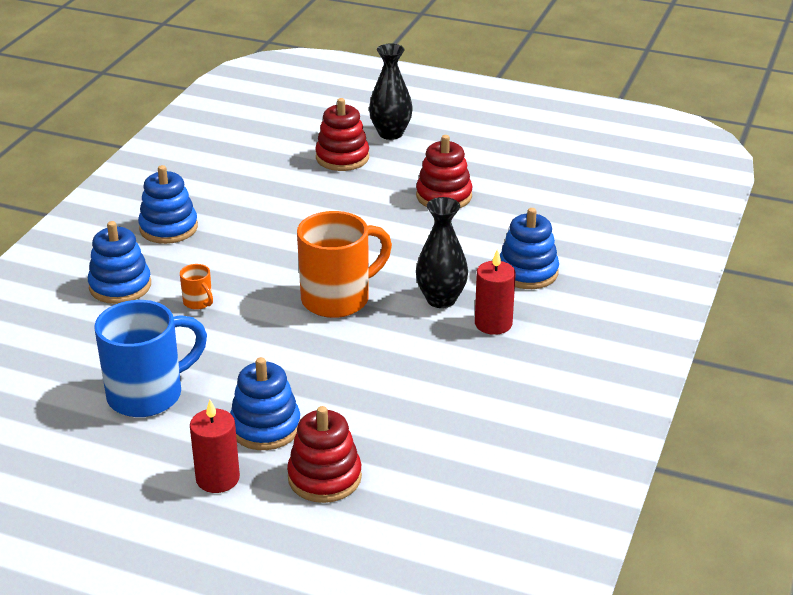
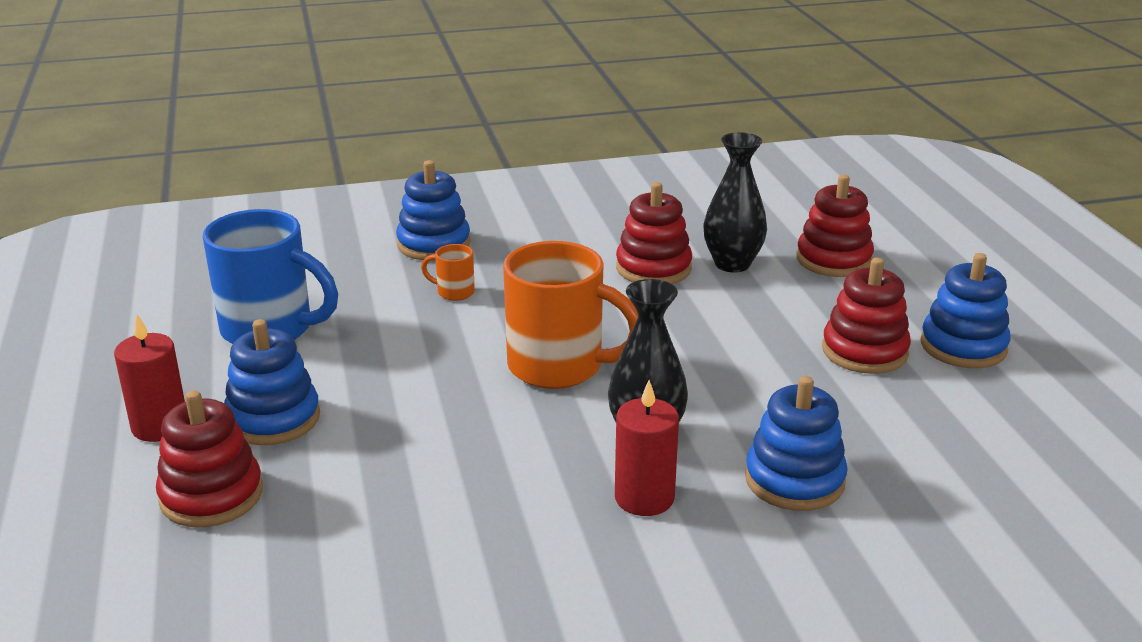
camera: 55 degrees right, 5 degrees down
blue stacking toy [138,165,198,244] -> blue stacking toy moved to [921,253,1011,368]
orange mug [180,264,213,310] -> orange mug turned 90 degrees clockwise [421,244,475,301]
black vase [369,44,413,140] -> black vase moved to [704,132,767,273]
none -> red stacking toy [616,182,692,284]

